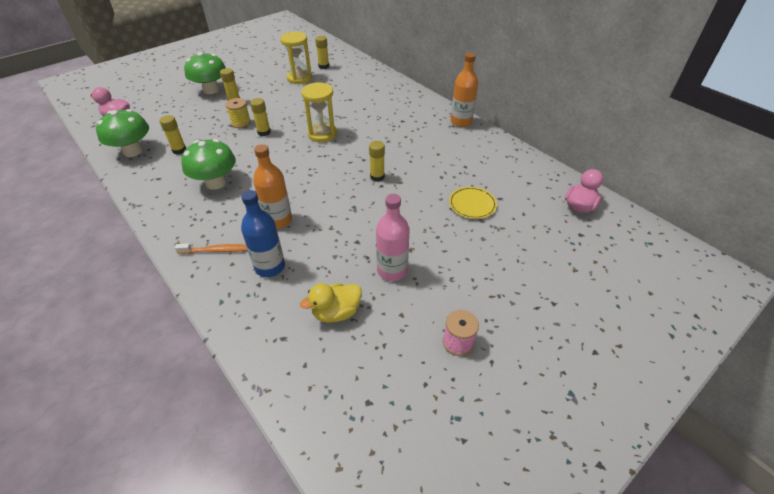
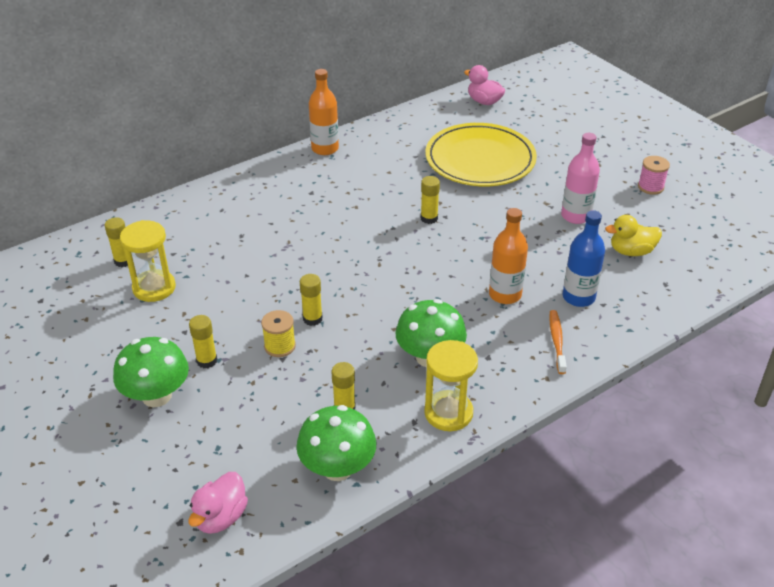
camera: 85 degrees left, 5 degrees down
yellow duck [300,283,362,323] -> yellow duck turned 105 degrees clockwise [605,215,662,256]
yellow hourglass [301,82,337,142] -> yellow hourglass moved to [424,340,478,431]
yellow plate [449,187,497,219] -> yellow plate [426,123,537,186], size x2.22

